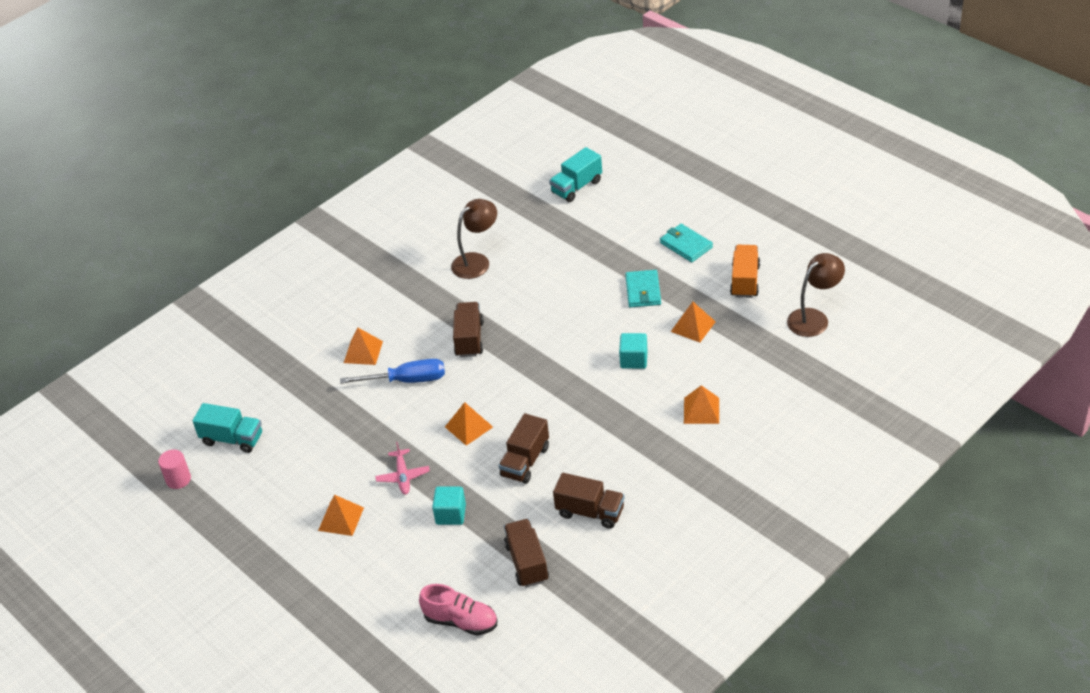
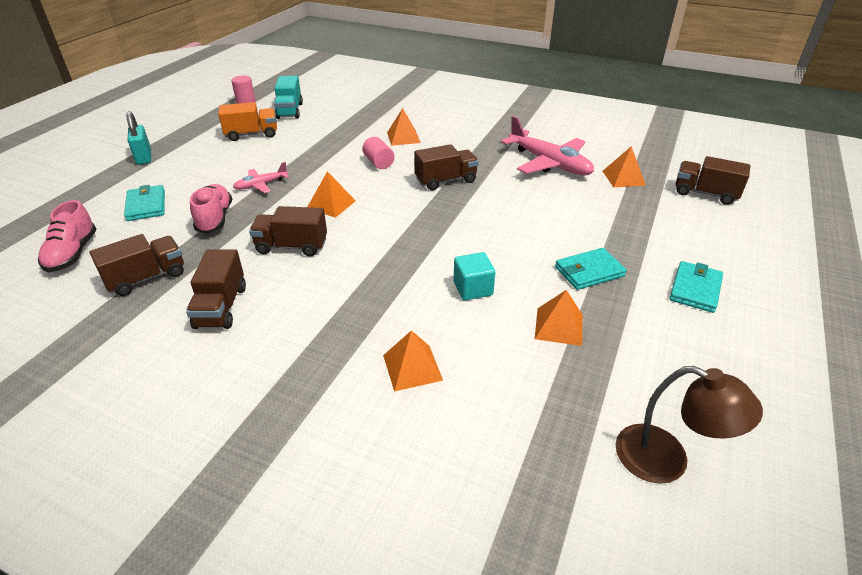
camera: 65 degrees right, 5 degrees down
orange pyramid [318,495,364,536] -> orange pyramid moved to [603,146,646,187]
blue screwdriver [340,359,445,384] -> pink cylinder [362,137,395,169]
turquoise cube [432,487,466,525] -> pink shoe [190,184,232,233]
brown lamp [451,199,497,279] -> pink plane [501,116,594,175]
turquoise truck [549,147,602,202] -> brown truck [676,156,750,205]
orange truck [730,245,760,298] -> orange truck moved to [218,102,277,141]
none -> turquoise wallet [124,185,165,221]
none -> turquoise padlock [126,111,151,165]

